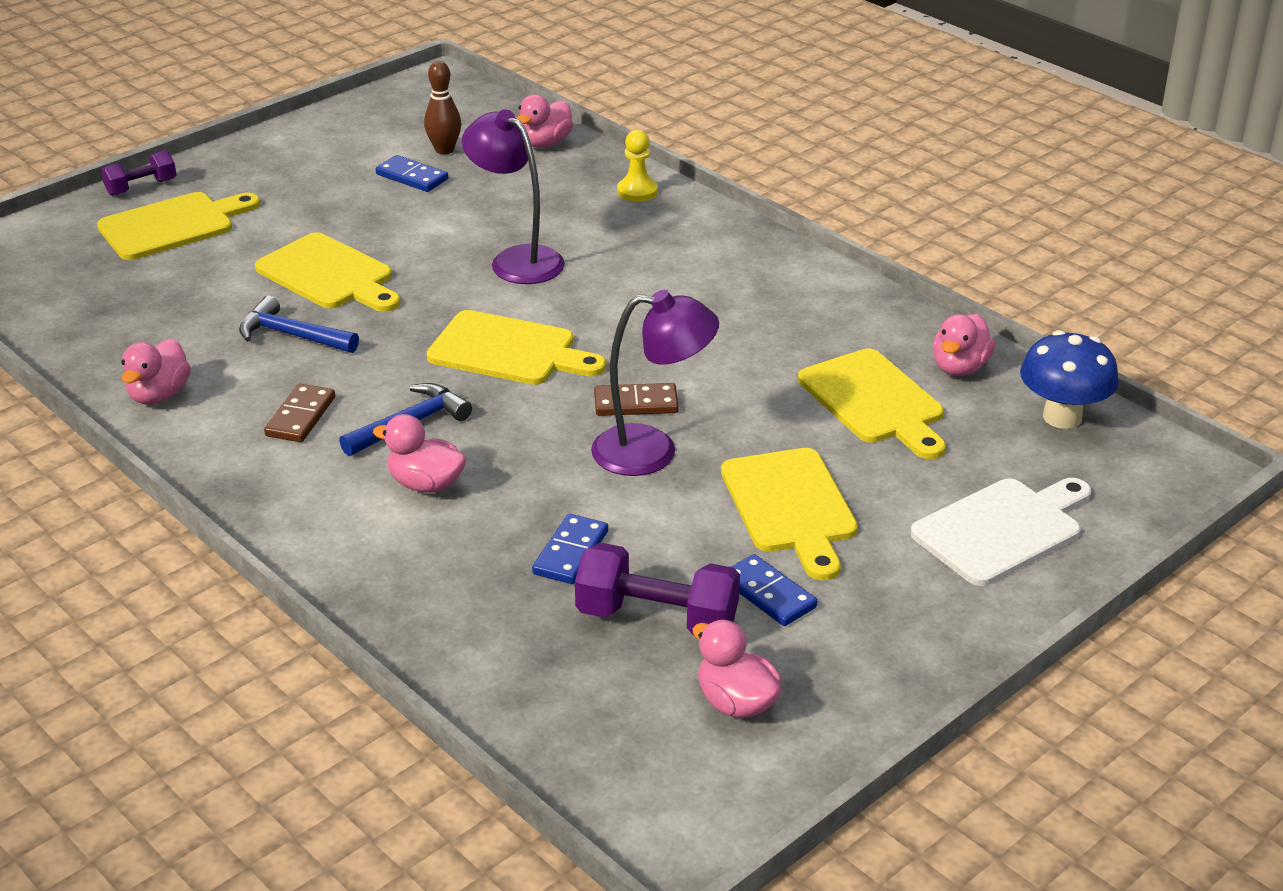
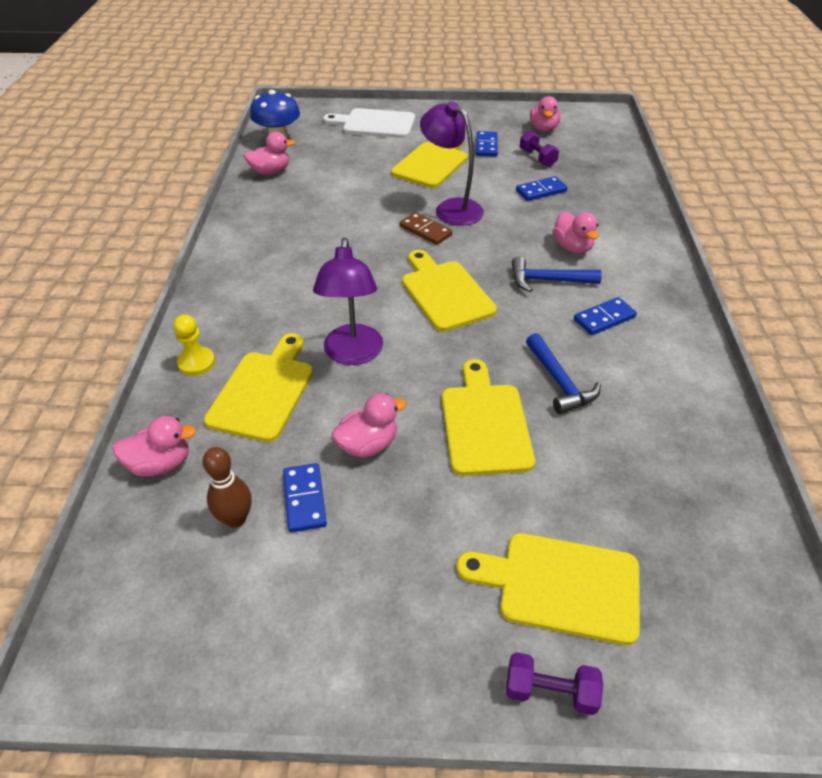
camera: 135 degrees left, 10 degrees up
pink duck [121,338,191,404] -> pink duck moved to [332,393,407,457]
brown domino [264,384,335,442] -> blue domino [574,297,637,335]
purple dumbbell [575,543,740,635] -> purple dumbbell [520,130,559,167], size x0.61
yellow cutting board [798,348,946,459] -> yellow cutting board moved to [204,333,313,442]

